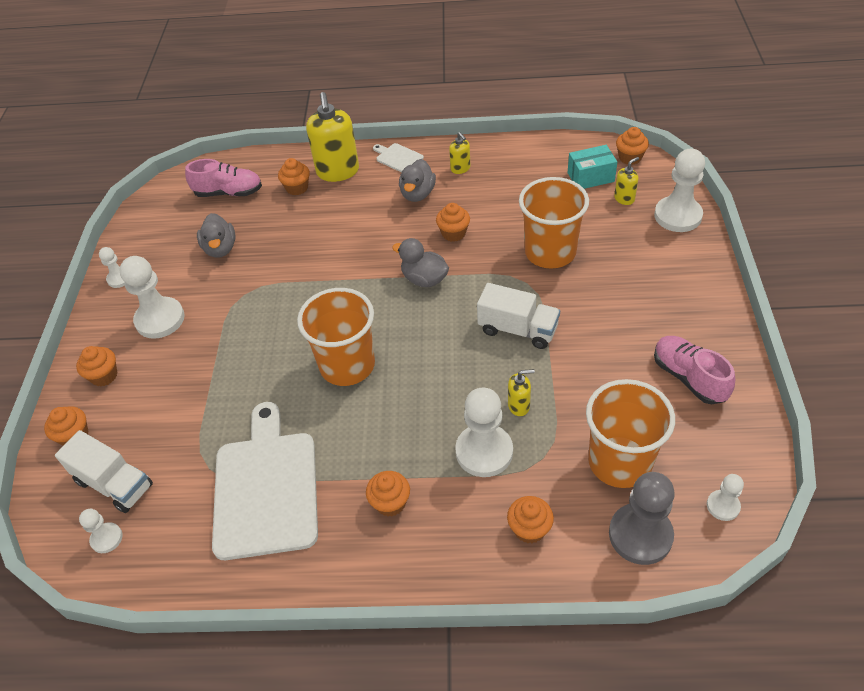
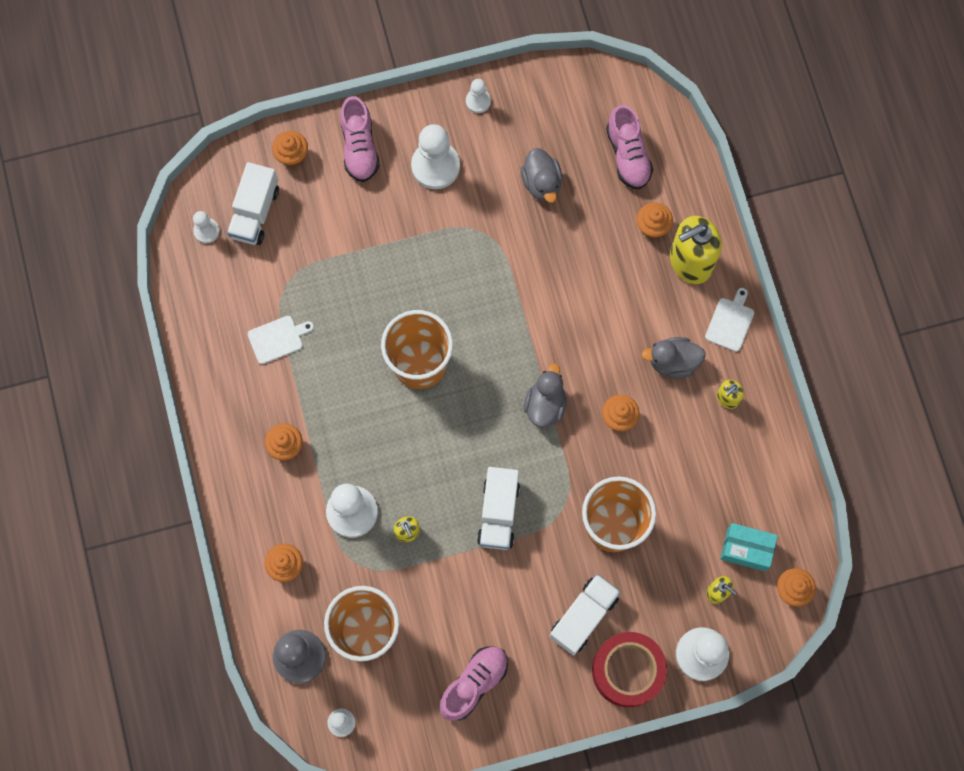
camera: 70 degrees right, 25 degrees up
orange cupcake [76,346,117,386] -> pink shoe [340,96,380,182]
grey duck [197,213,236,258] -> grey duck turned 75 degrees counterclockwise [521,148,562,203]
white cutting board [212,402,318,560] -> white cutting board [248,316,314,364], size x0.43
turquoise box [568,145,617,189] -> turquoise box turned 45 degrees counterclockwise [720,523,778,571]
none -> white truck [549,574,621,656]
none -> red tape [592,632,667,707]

